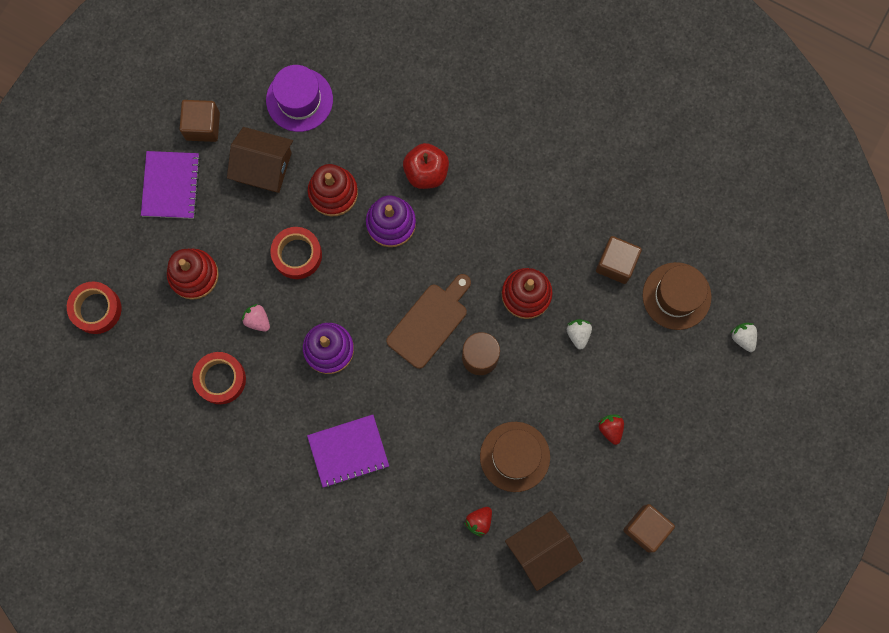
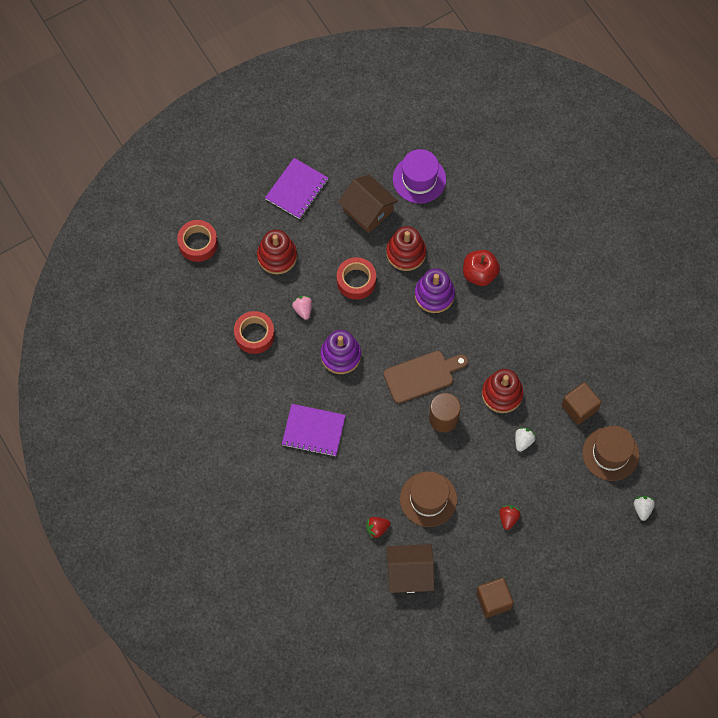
camera: 30 degrees right, 10 degrees down
brown cube [180,100,220,142] -> none

